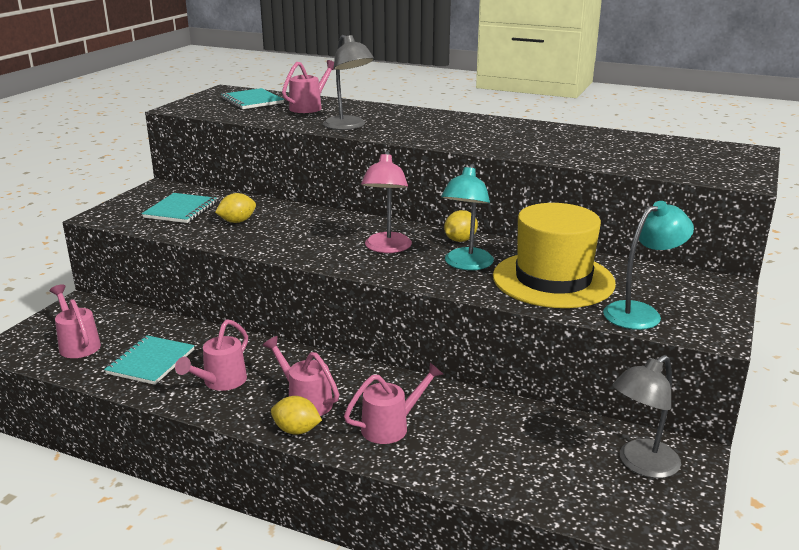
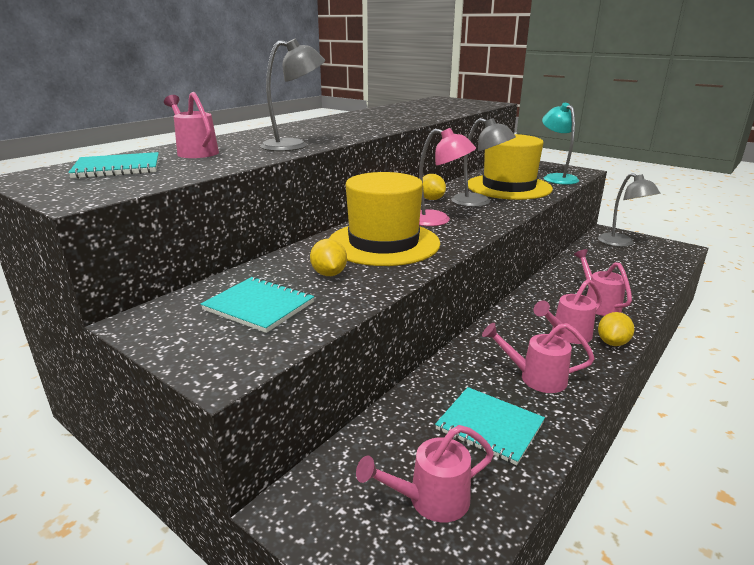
camera: 75 degrees left, 0 degrees up
pink watering can [175,319,248,391] -> pink watering can turned 150 degrees clockwise [482,323,595,393]
turquoise lamp [441,164,494,270] -> grey lamp [451,118,516,207]
none -> yellow hat [329,172,440,266]

